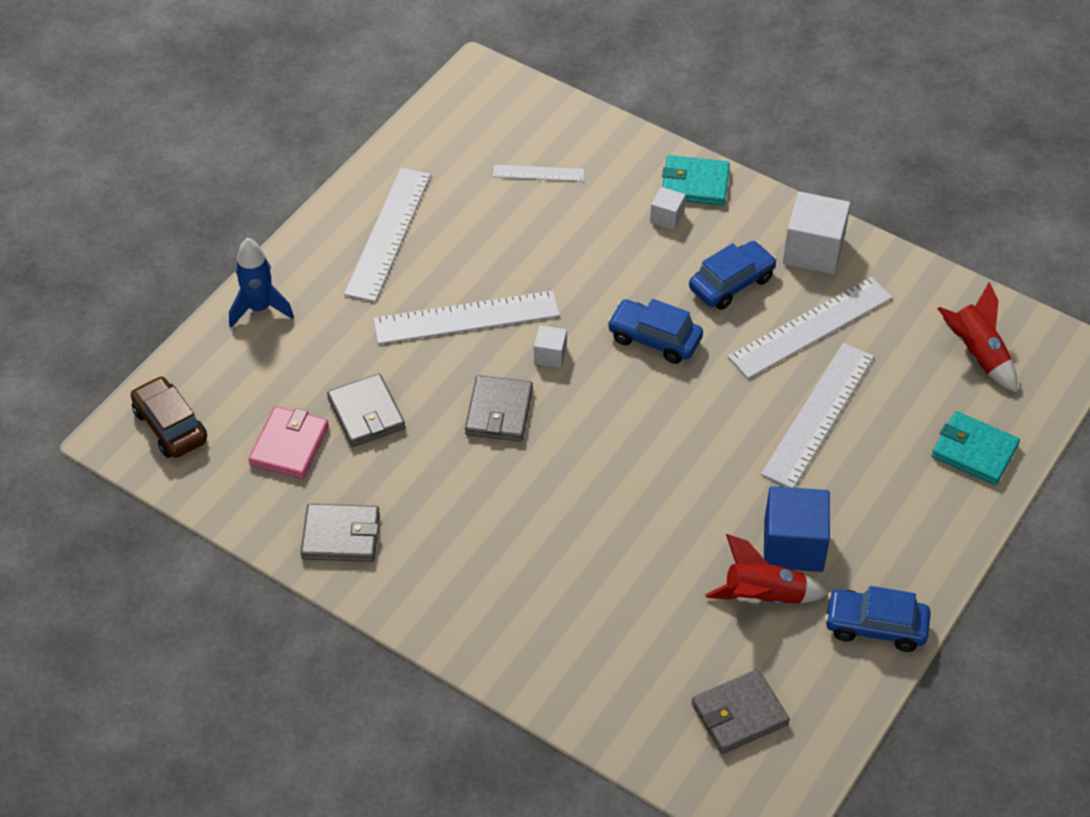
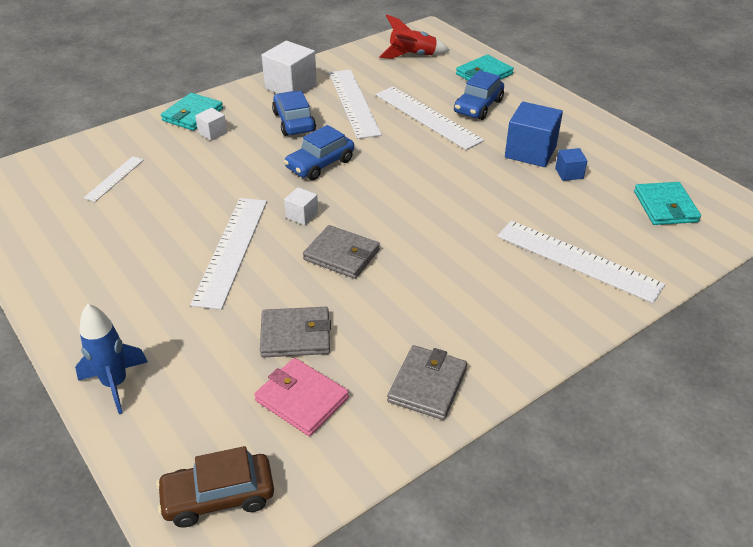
camera: 70 degrees left, 10 degrees down
white ruler [344,168,431,302] -> white ruler moved to [497,221,665,303]
grey wallet [691,669,790,754] -> turquoise wallet [634,182,701,225]
red rocket [705,534,829,605] -> blue cube [555,148,587,181]
blue car [825,586,931,652] -> blue car moved to [454,70,504,120]

